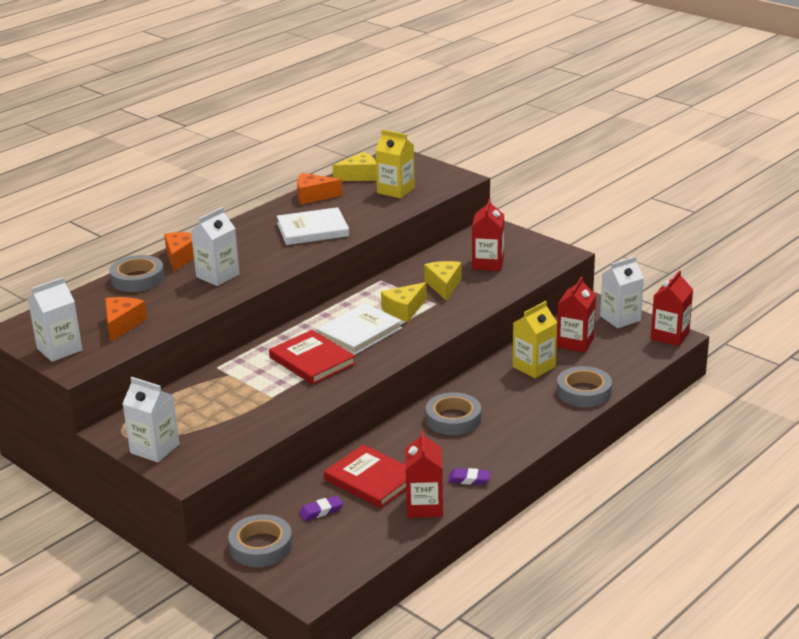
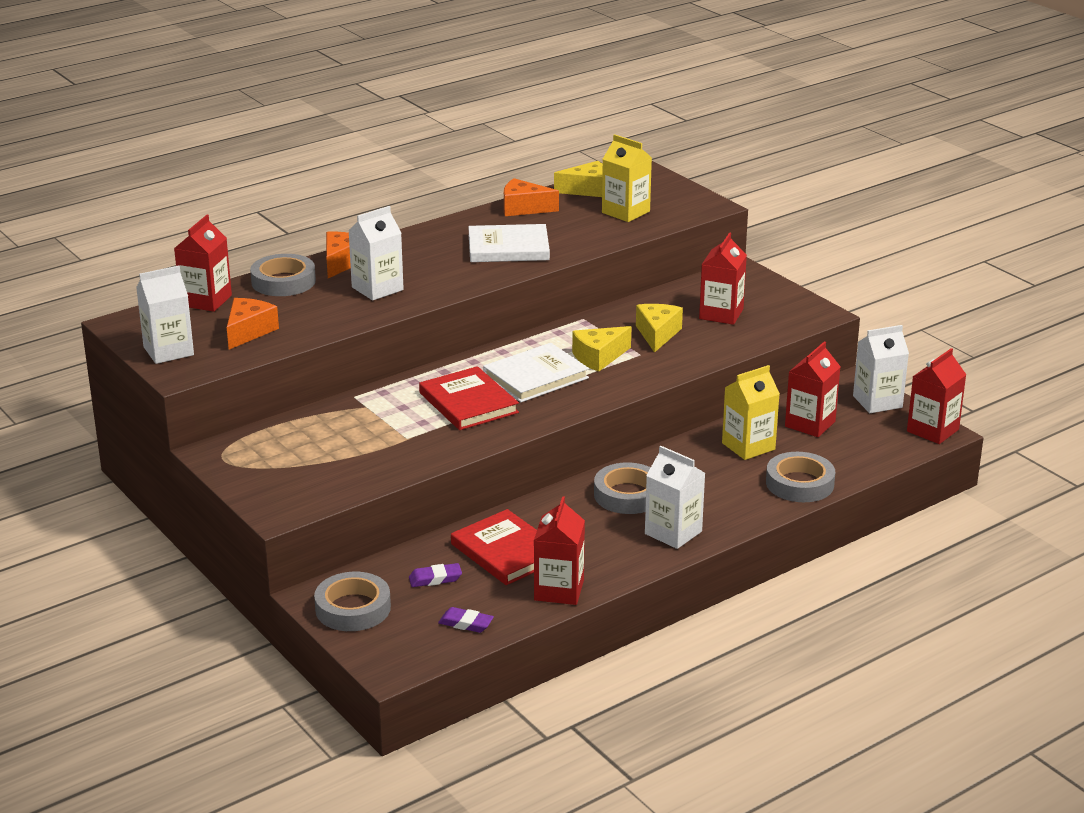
camera: 10 degrees right, 0 degrees up
white carton [122,377,180,463] -> white carton moved to [645,446,705,549]
purple eraser [448,468,491,485] -> purple eraser moved to [438,607,494,633]
none -> red carton [174,215,232,312]

